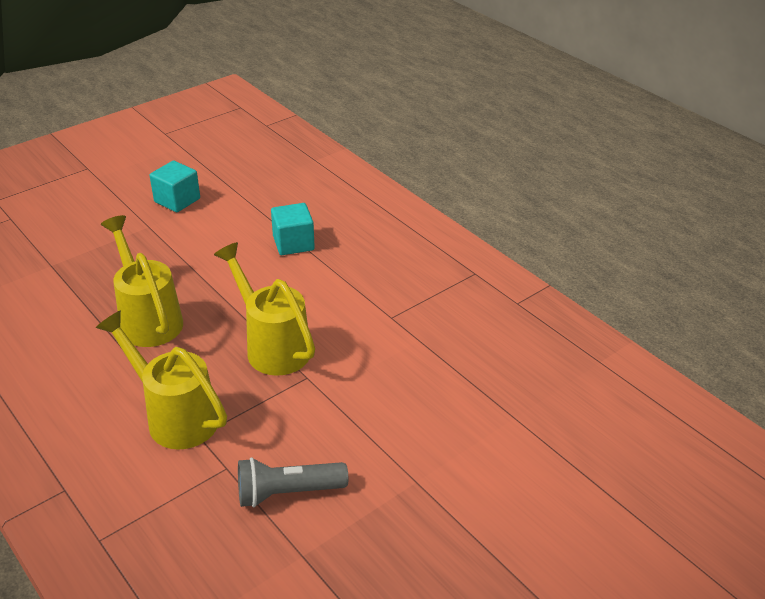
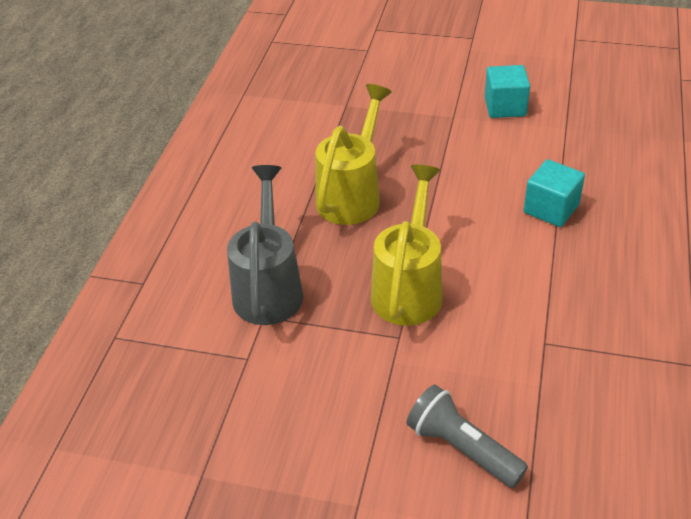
camera: 55 degrees right, 5 degrees up
yellow watering can [96,310,227,450] -> grey watering can [227,165,303,325]
grey flashlight [238,457,348,507] -> grey flashlight moved to [407,385,528,488]

